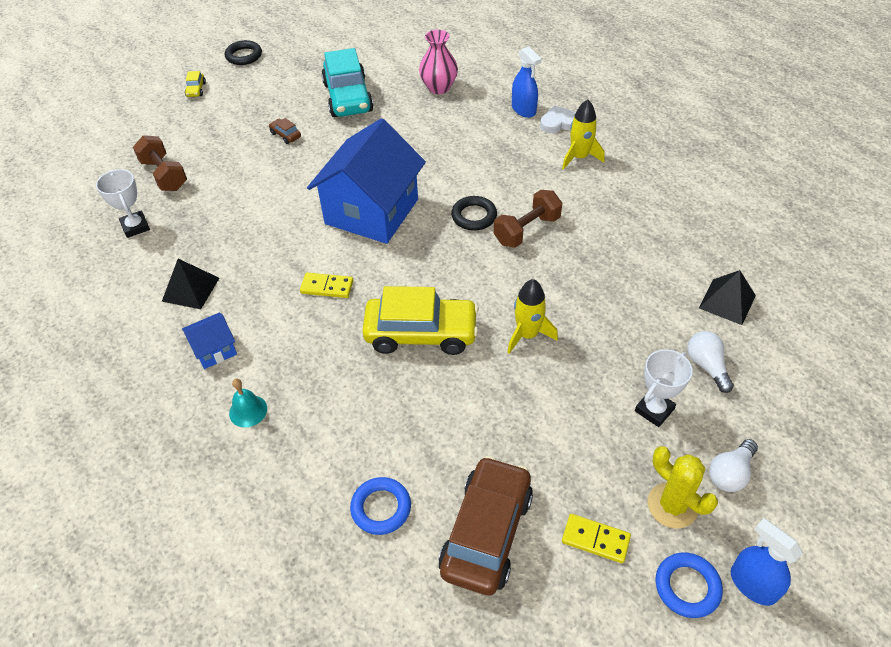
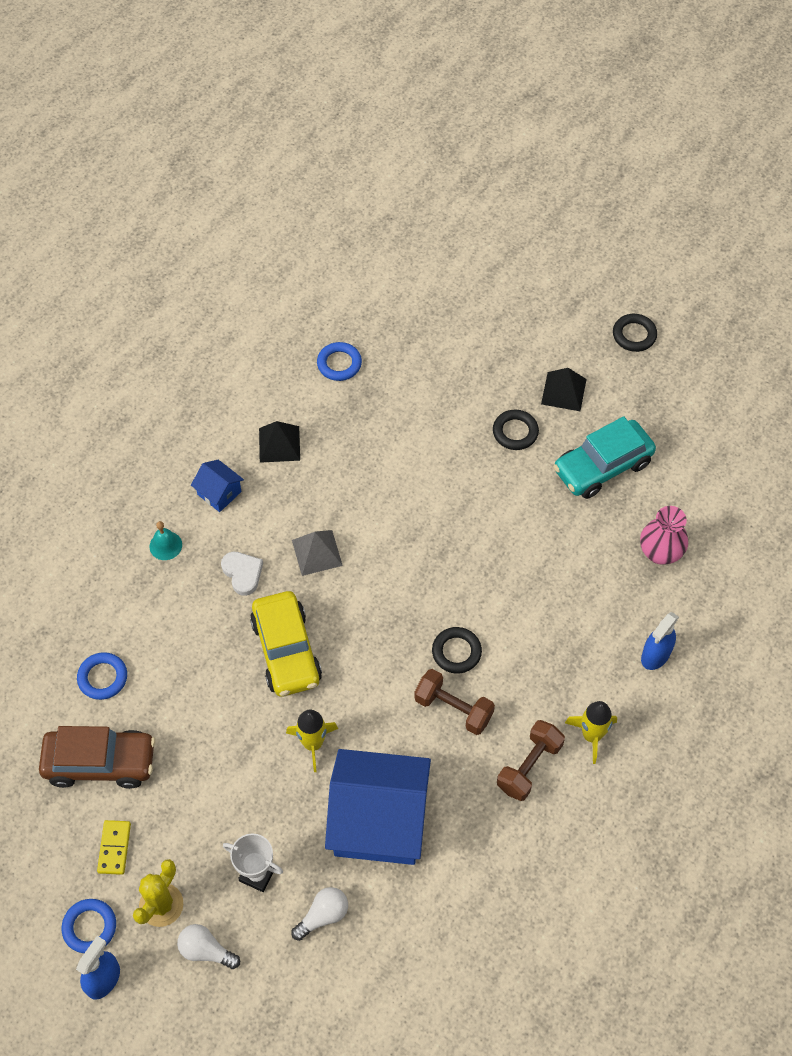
camera: 70 degrees right, 10 degrees up
white trophy [96,169,150,238] -> blue ring [317,342,362,381]
brown dumbbell [133,135,187,191] -> brown dumbbell moved to [497,720,565,801]
yellow car [185,71,206,97] -> none
brown car [269,118,301,144] -> black ring [493,410,539,450]
yellow domino [300,273,353,298] -> grey pyramid [292,530,343,576]
blue house [307,118,426,244] -> blue house moved to [325,749,431,865]
white heart [540,105,576,133] -> white heart moved to [221,552,263,596]
black pyramid [699,270,756,325] -> black pyramid moved to [541,368,587,411]

